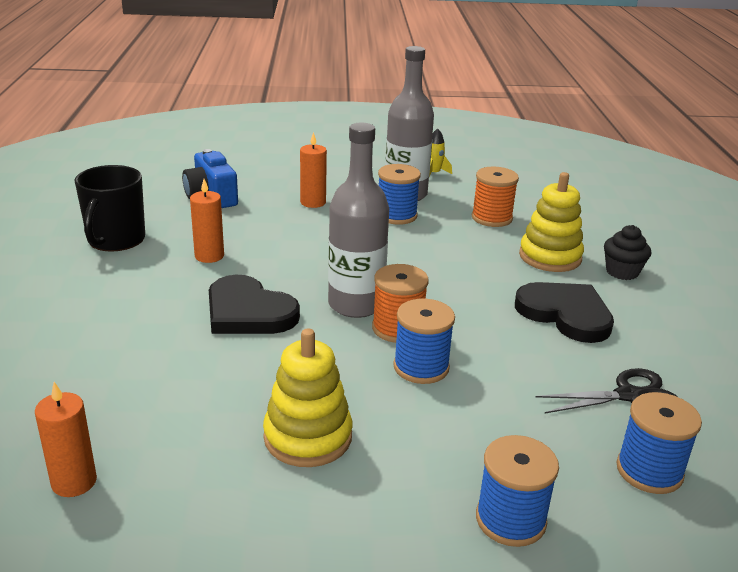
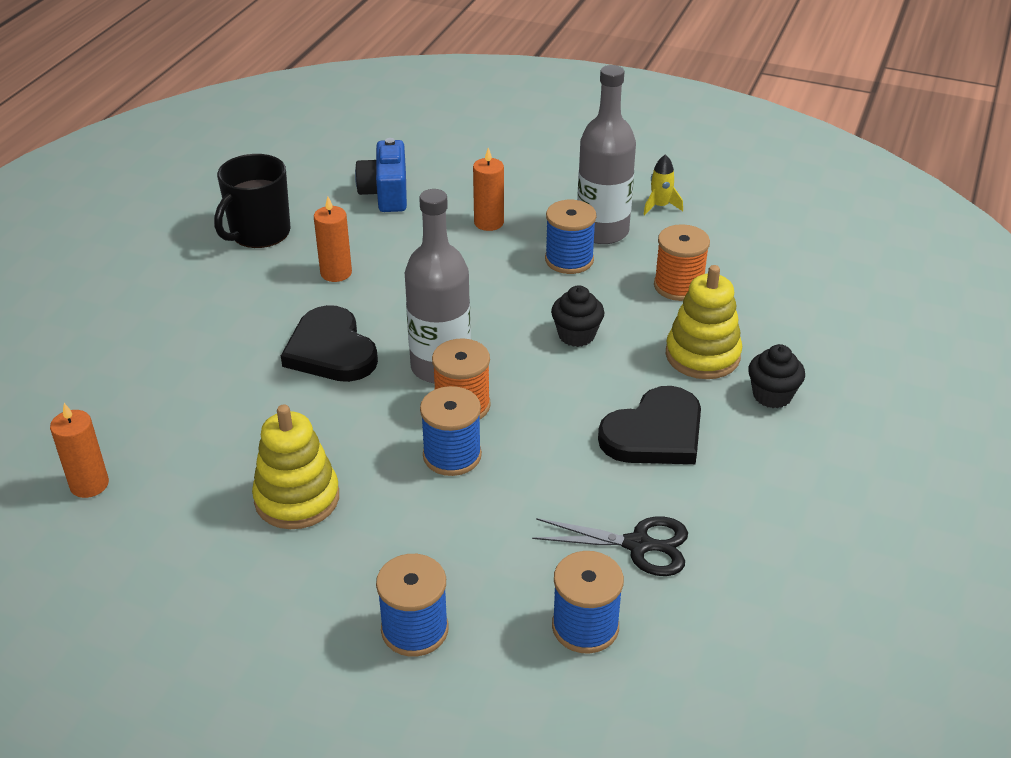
camera: 25 degrees right, 10 degrees up
black heart [515,282,614,343] -> black heart turned 75 degrees clockwise [598,386,701,464]
none -> black cupcake [551,285,605,347]

